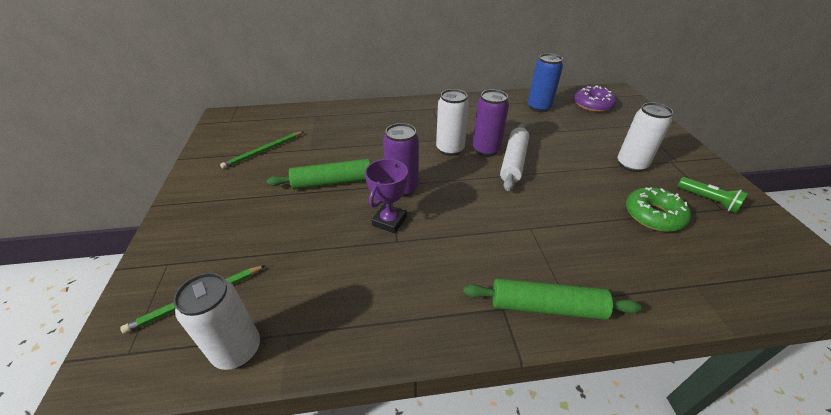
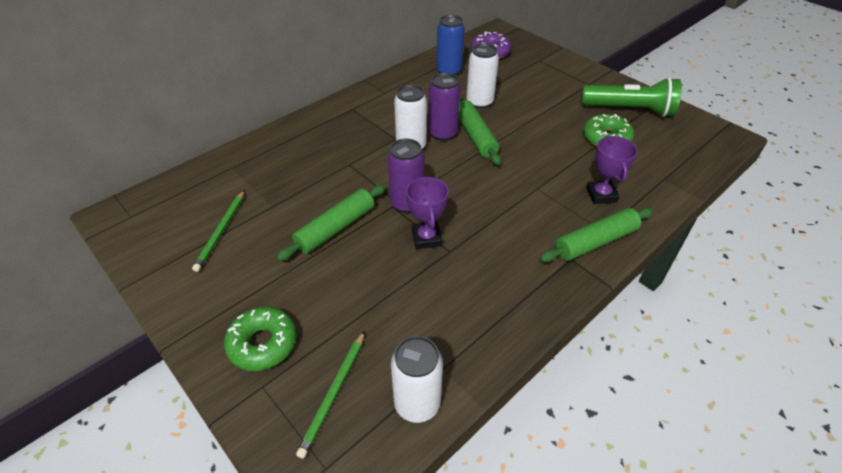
camera: 35 degrees left, 5 degrees up
white rolling pin [500,124,529,191] -> green rolling pin [459,96,501,165]
white can [617,102,673,172] -> white can moved to [466,43,499,109]
green flashlight [677,177,748,213] -> green flashlight [581,77,682,117], size x1.94
none -> green donut [224,307,297,371]
none -> purple trophy [586,136,638,204]

